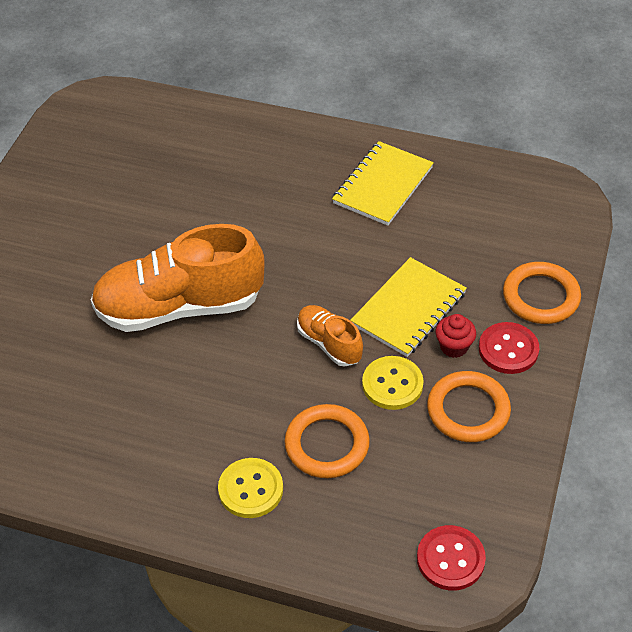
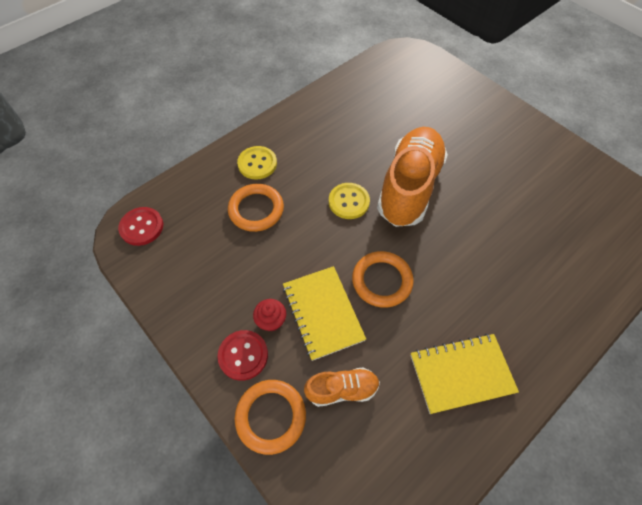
camera: 120 degrees right, 10 degrees up
orange shoe [297,305,363,366] -> orange shoe moved to [304,367,380,407]
yellow notebook [332,141,434,226] -> yellow notebook turned 75 degrees counterclockwise [410,334,519,414]
yellow button [362,356,424,410] -> yellow button moved to [329,183,370,219]
orange ring [427,371,511,442] -> orange ring moved to [352,251,414,308]

